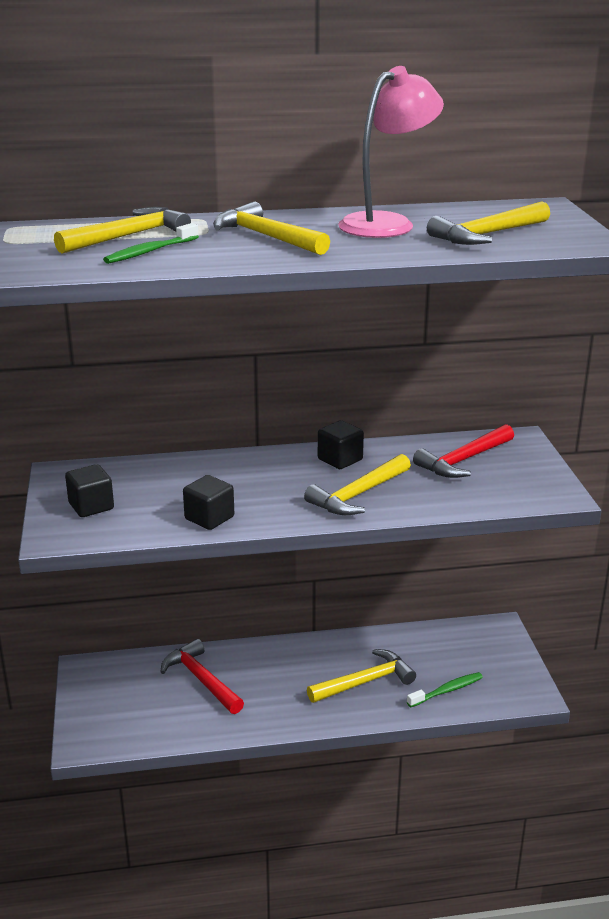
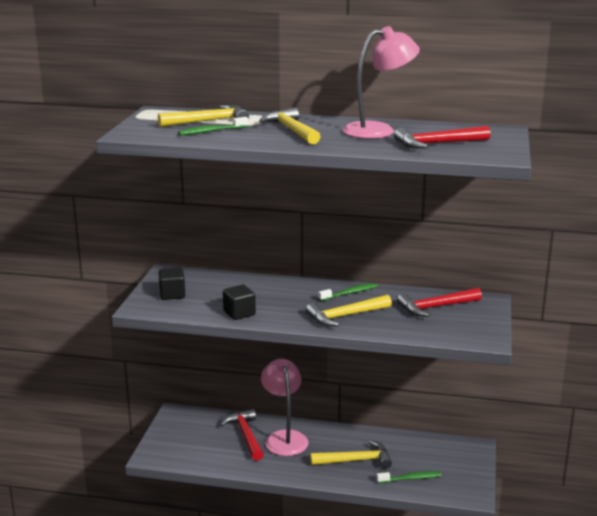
camera: 20 degrees right, 5 degrees down
black cube [318,420,364,469] -> green toothbrush [318,283,378,301]
yellow hammer [427,201,550,245] -> red hammer [394,126,491,149]
none -> pink lamp [261,359,309,456]

